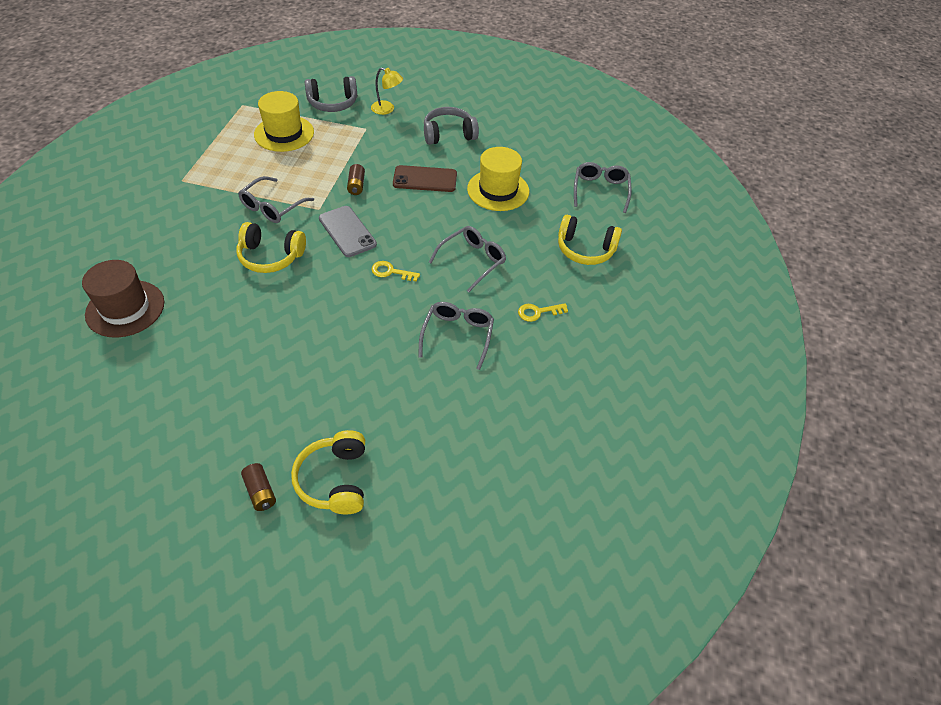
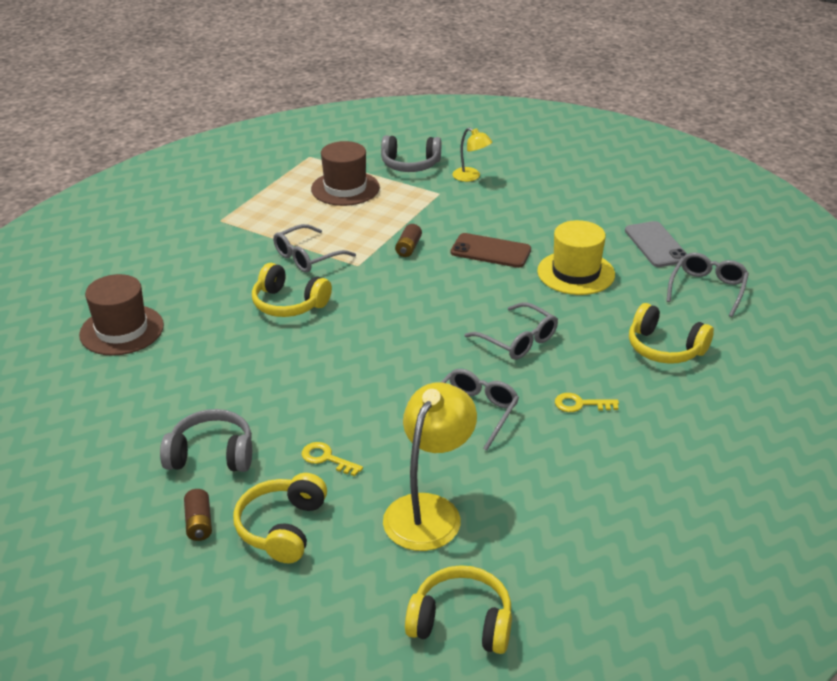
camera: 20 degrees right, 15 degrees down
yellow hat [254,91,314,152] -> brown hat [311,141,380,206]
grey phone [319,206,377,257] -> grey phone moved to [625,221,687,267]
yellow key [371,261,420,282] -> yellow key moved to [302,442,363,476]
grey headphones [424,107,479,145] -> grey headphones moved to [160,409,252,472]
grey glasses [429,226,506,292] -> grey glasses turned 75 degrees clockwise [465,302,558,360]
none -> yellow lamp [383,382,477,551]
none -> yellow headphones [405,565,512,654]

